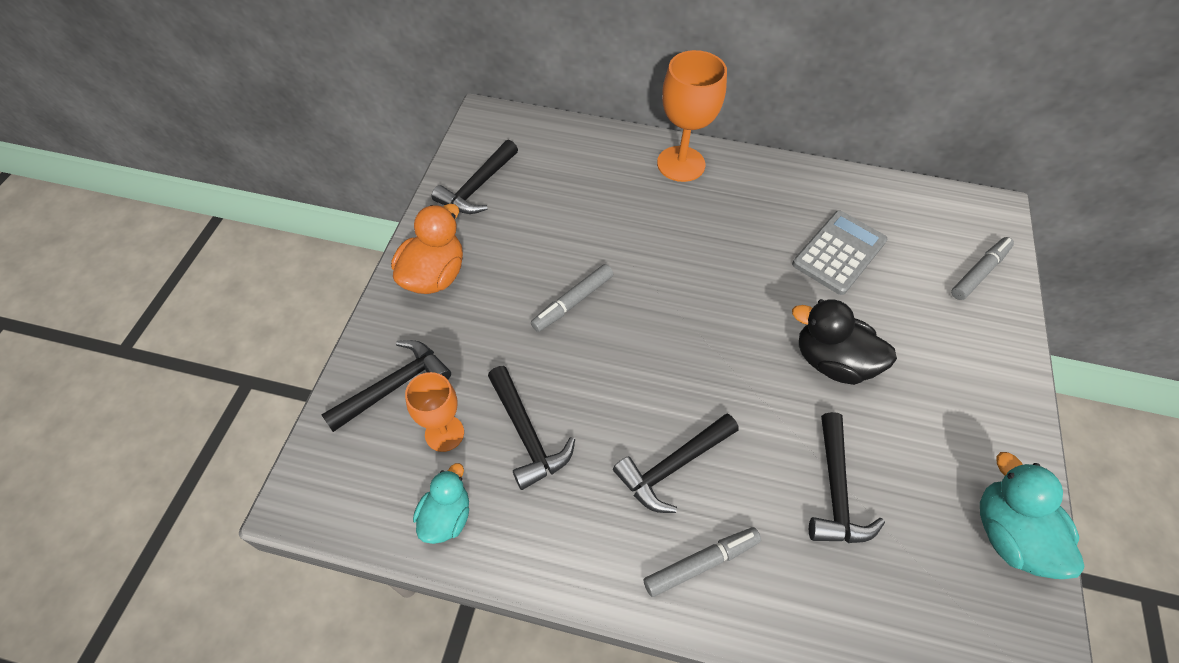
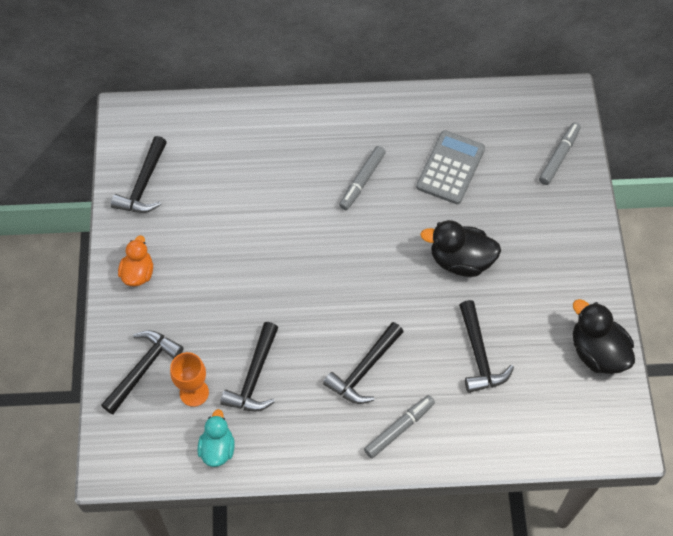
camera: 15 degrees left, 5 degrees up
orange duck [391,204,463,294] -> orange duck [118,235,153,286], size x0.65
black hammer [488,366,575,490] -> black hammer turned 60 degrees clockwise [220,322,278,412]
grey marker [531,264,613,332] -> grey marker moved to [339,146,386,210]
orange goblet [657,50,727,182] -> none
turquoise duck [980,452,1085,579] -> black duck [573,299,635,374]

